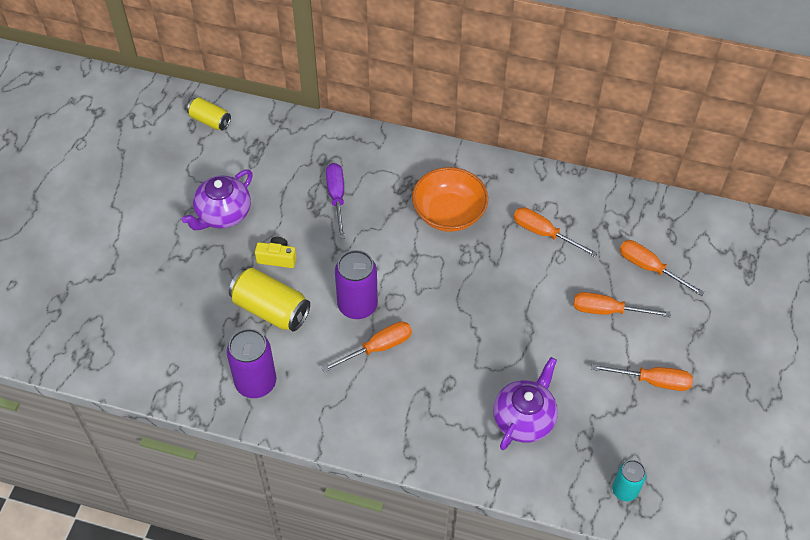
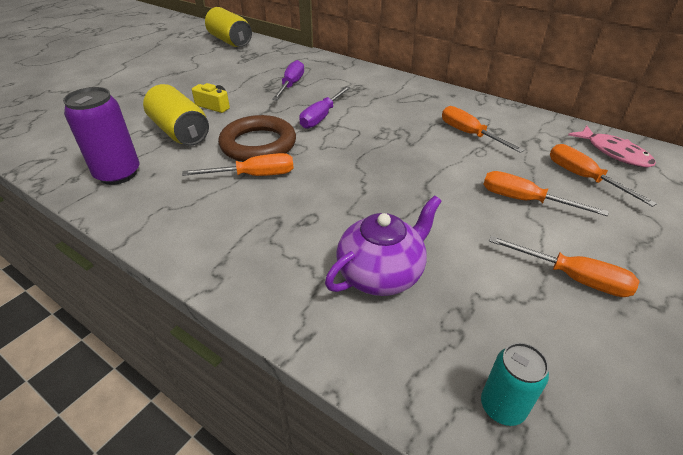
camera: 20 degrees right, 15 degrees down
purple teapot [182,170,253,230] -> none
yellow can [187,97,231,131] -> yellow can [205,7,252,47], size x1.65
purple can [335,250,378,319] -> brown ring [218,115,296,162]
orange bowl [412,167,488,232] -> none
none -> purple screwdriver [299,86,351,129]
none -> pink fish [568,125,656,167]

